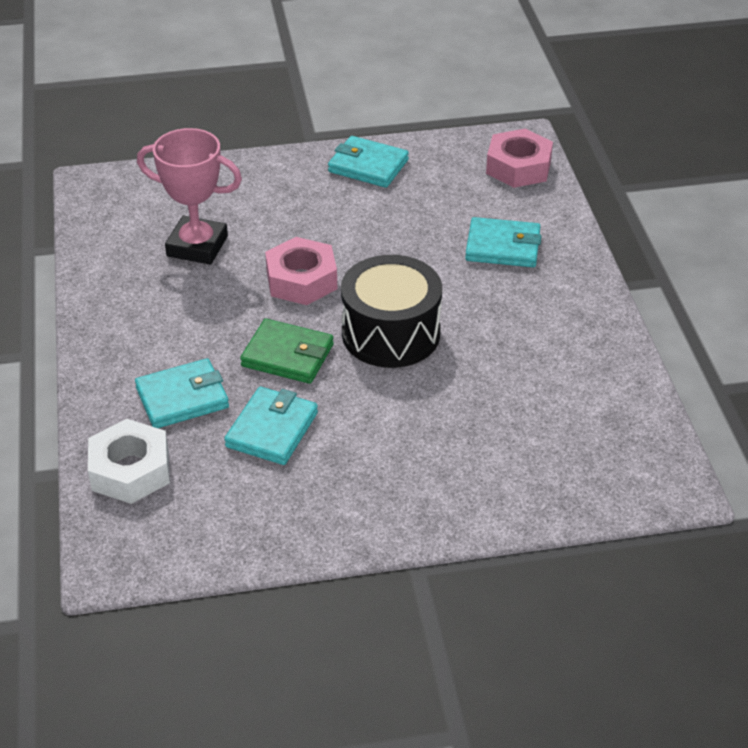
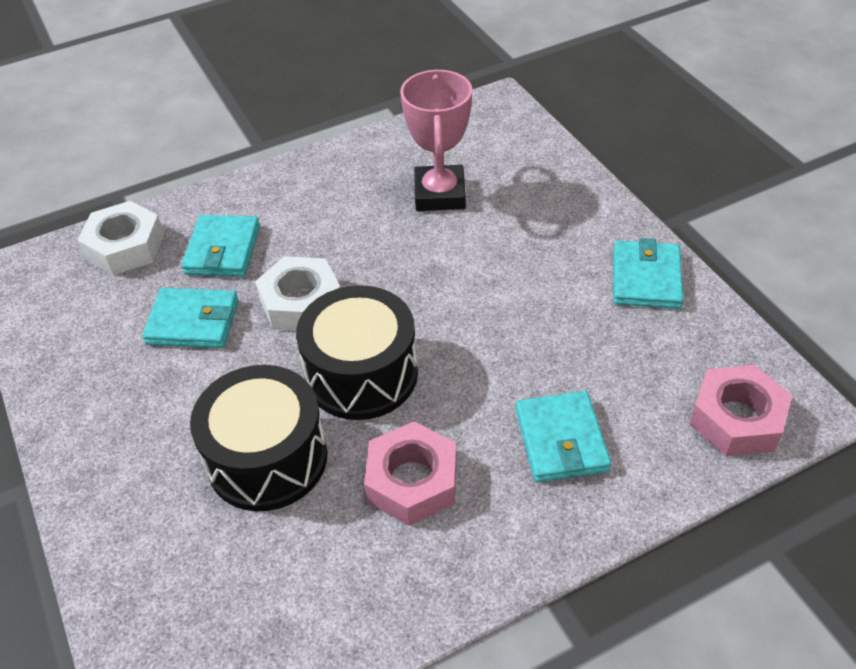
camera: 75 degrees right, 5 degrees up
turquoise wallet [135,358,229,428] -> turquoise wallet turned 45 degrees clockwise [181,215,260,277]
green wallet [240,319,334,384] -> white nut [255,256,340,331]
pink nut [265,237,337,305] -> pink nut moved to [364,421,457,526]
none -> black drum [190,365,328,511]

